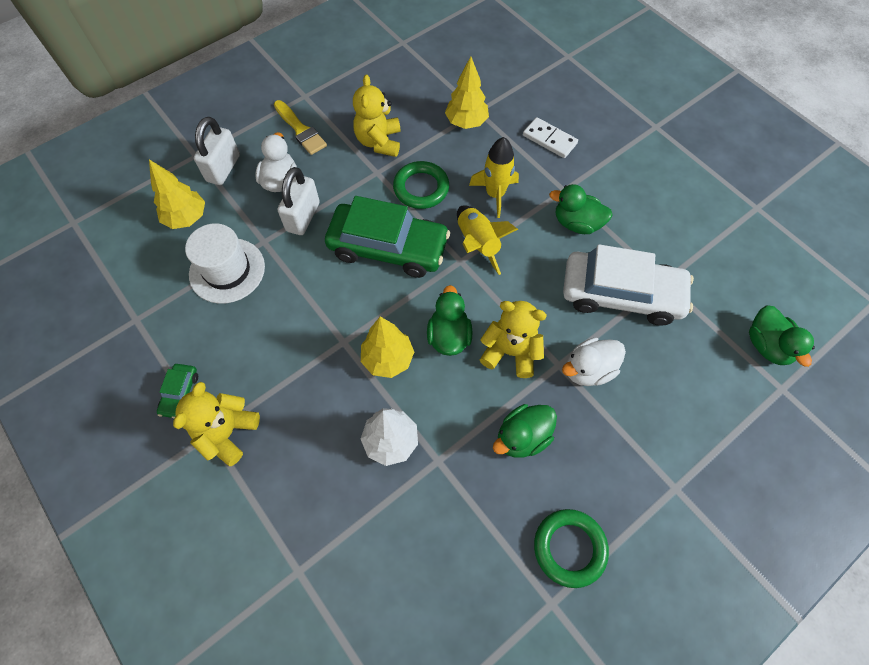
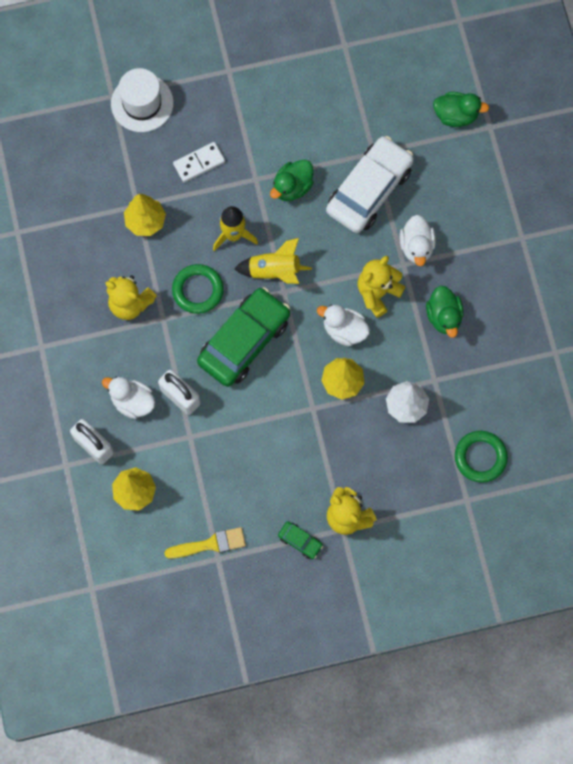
camera: 65 degrees left, 10 degrees up
white hat [185,223,265,304] -> white hat moved to [111,68,174,132]
yellow brush [274,100,327,155] -> yellow brush moved to [164,527,246,559]
green duck [427,285,473,356] -> white duck [317,304,370,346]
green ring [534,509,609,588] -> green ring moved to [455,431,508,483]

